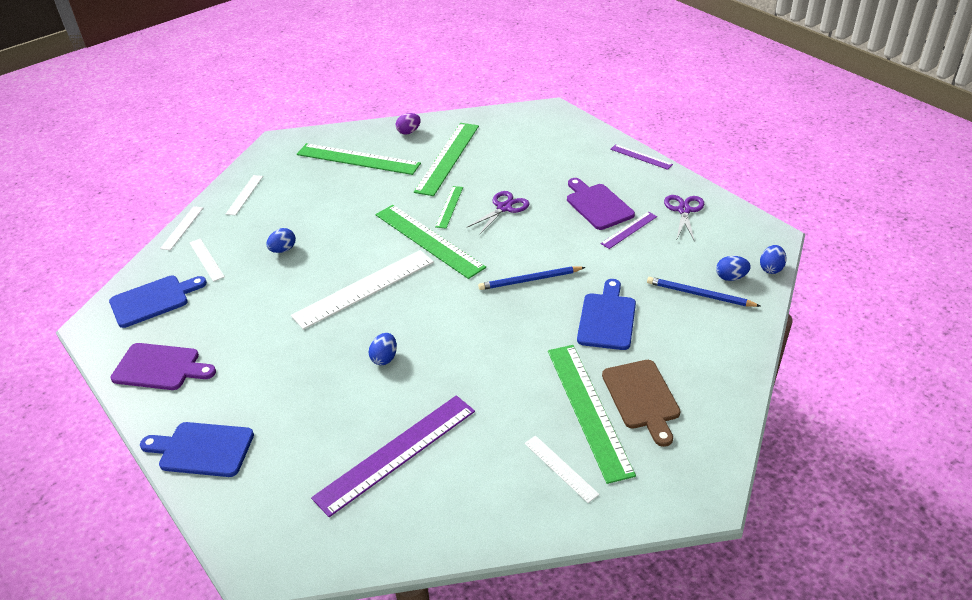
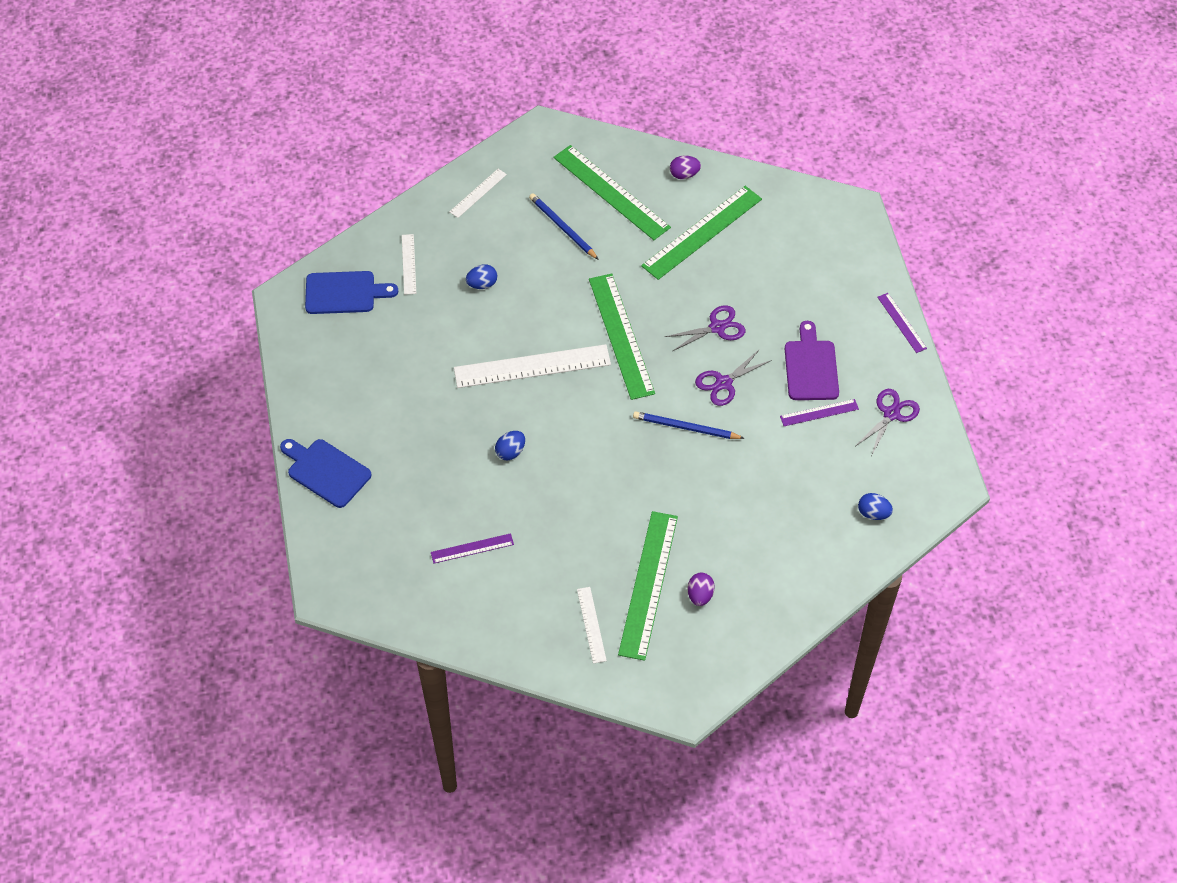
camera: 25 degrees right, 15 degrees up
purple cutting board [111,343,216,390] -> none
white ruler [160,206,203,250] -> none
purple ruler [311,395,475,517] -> purple ruler [431,533,514,564], size x0.50
green ruler [435,186,463,229] -> none
blue cutting board [577,279,636,350] -> none
brown cutting board [602,360,681,447] -> purple egg [688,573,715,606]
blue pencil [647,277,760,307] -> blue pencil moved to [529,193,599,260]
blue egg [760,245,786,274] -> none
none -> purple scissors [695,349,772,406]

